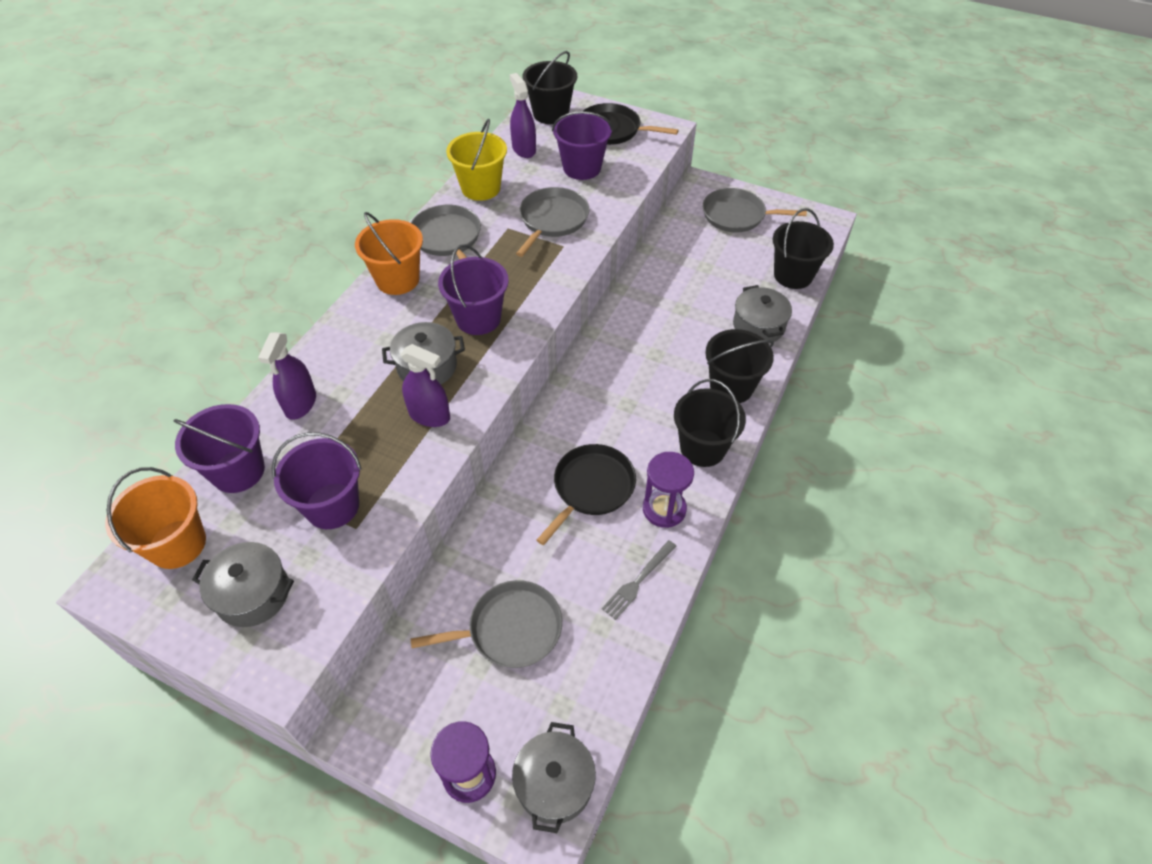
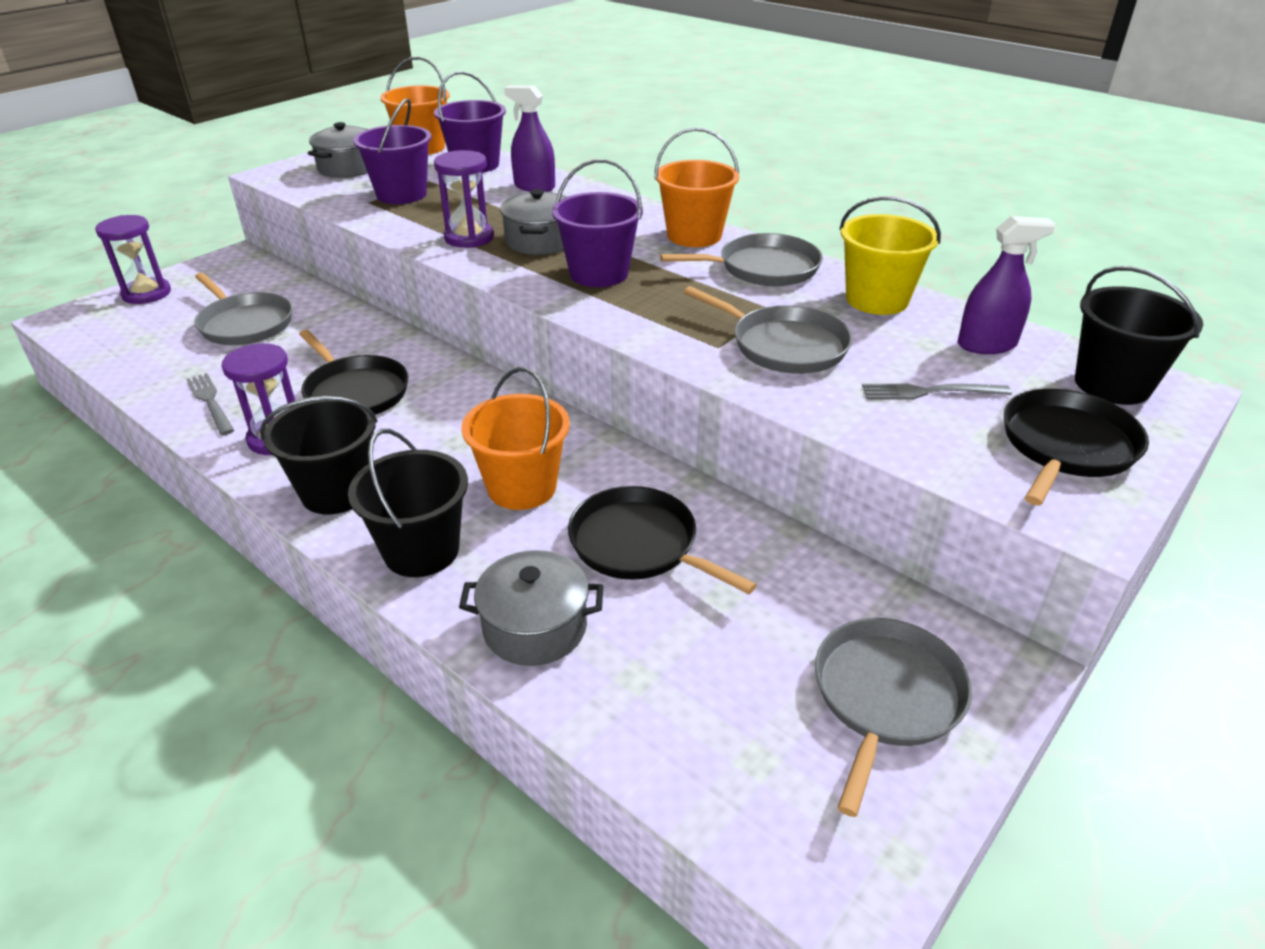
camera: 105 degrees right, 15 degrees down
purple spray bottle [400,344,450,427] -> purple hourglass [434,150,494,248]
grey pan [411,580,562,668] -> grey pan turned 45 degrees counterclockwise [194,273,292,345]
grey pot [512,722,596,833] -> none
purple bucket [552,111,613,180] -> grey fork [862,384,1012,400]
black bucket [773,208,834,289] -> none
none -> orange bucket [461,367,570,510]
none -> black pan [568,486,757,594]

